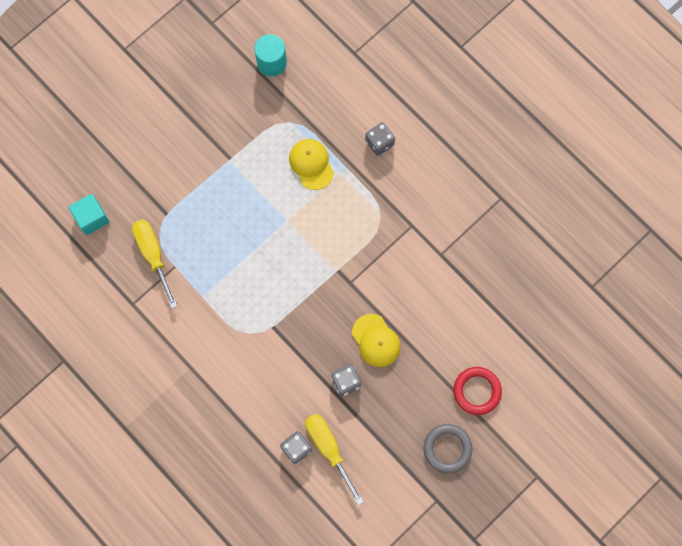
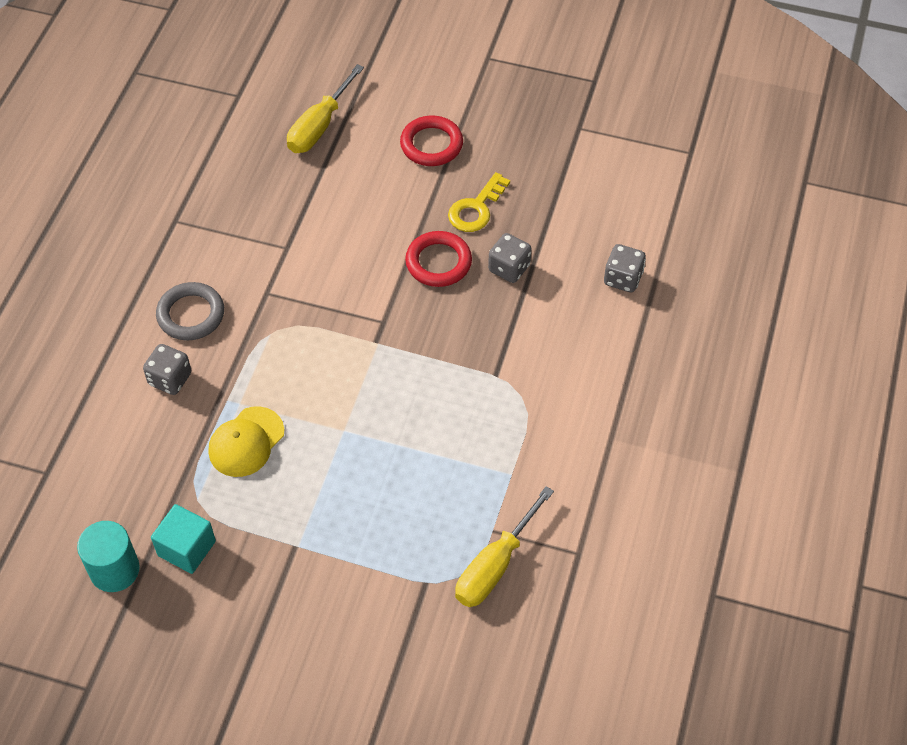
camera: 120 degrees left, 20 degrees down
turquoise cube [69,194,109,235] -> turquoise cube moved to [151,504,216,574]
yellow screwdriver [305,414,364,505] -> yellow screwdriver moved to [287,64,364,153]
yellow cap [352,314,401,367] -> red ring [405,231,472,287]
grey ring [423,424,472,473] -> grey ring moved to [156,282,224,340]
none -> yellow key [448,172,510,232]

